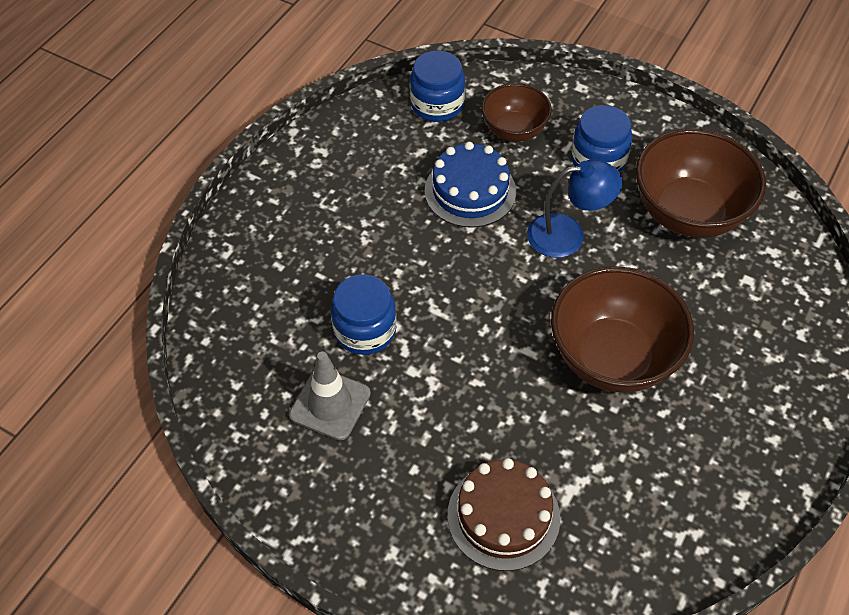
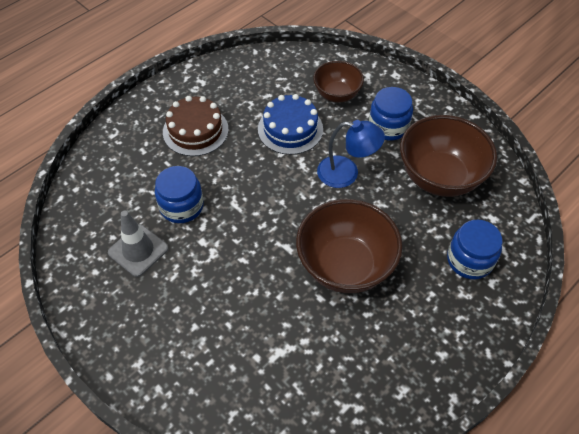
camera: 15 degrees right, 0 degrees up
blue jar [410,50,465,122] -> blue jar moved to [447,220,502,279]
brown cake [448,458,560,571] -> brown cake moved to [163,96,229,156]

